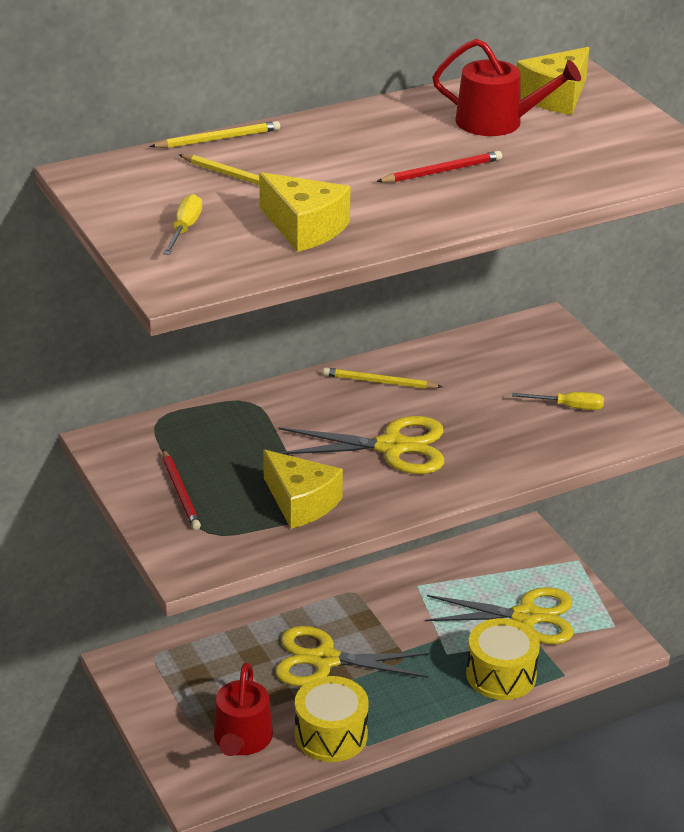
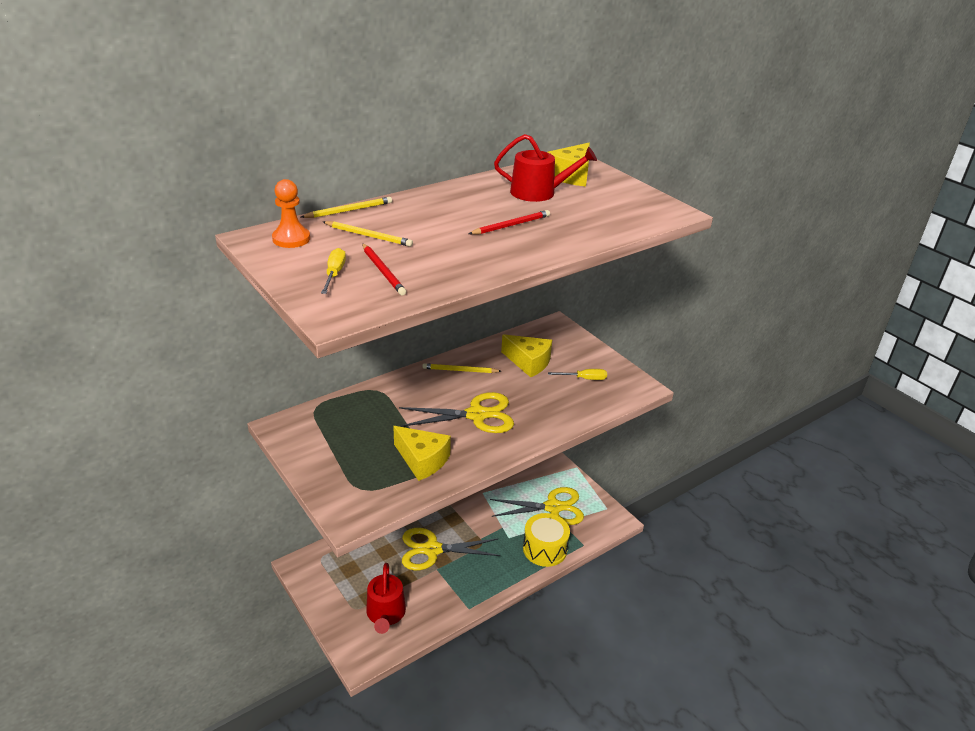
camera: 10 degrees left, 0 degrees up
red pencil [163,449,201,530] -> red pencil moved to [362,243,406,295]
yellow cheese [259,172,351,252] -> yellow cheese moved to [501,334,552,377]
yellow drum [295,676,369,762] -> none
none -> orange pawn [272,179,310,248]

